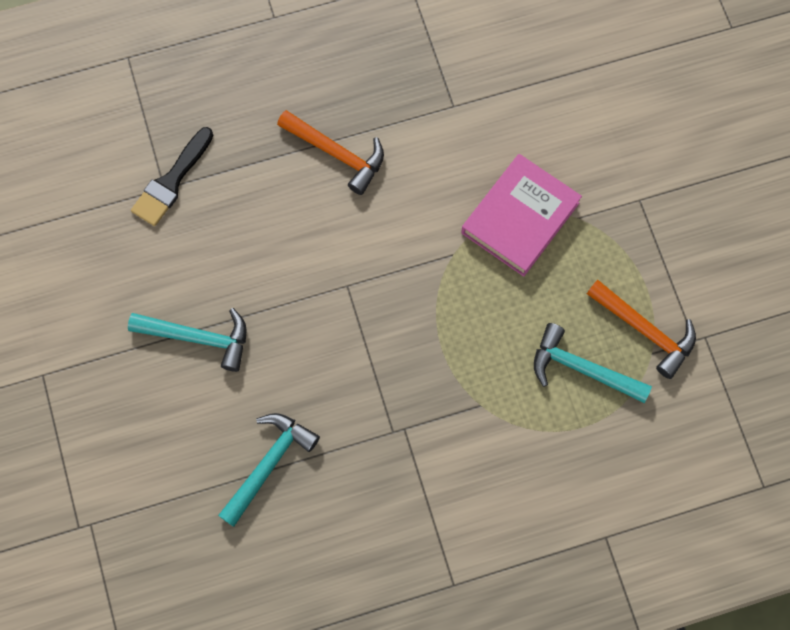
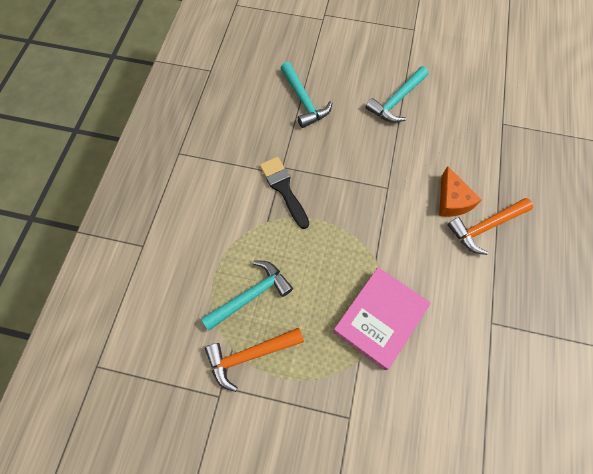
camera: 120 degrees right, 5 degrees down
black brush [131,127,213,226] -> black brush moved to [260,157,309,229]
pink book [461,154,582,277] -> pink book turned 60 degrees clockwise [333,267,430,370]
none -> orange cheese [439,166,482,217]

